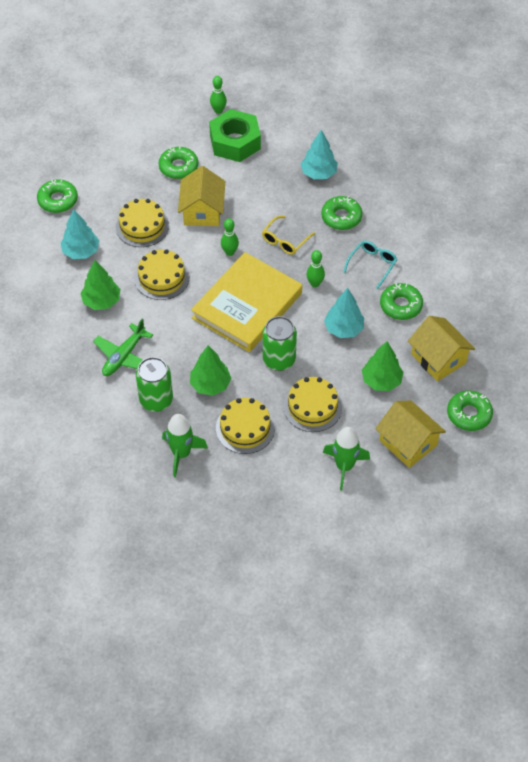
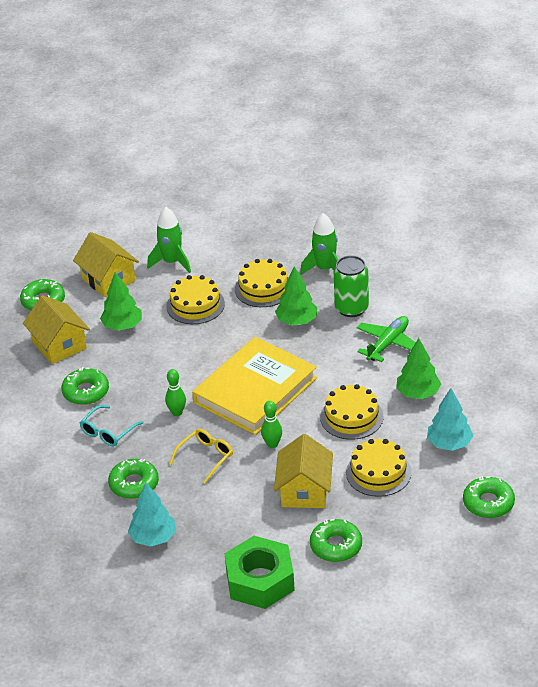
camera: 175 degrees left, 15 degrees down
green bowling pin [210,76,227,114] -> none
green can [263,316,297,371] -> none
turquoise tree [324,288,364,338] -> none

